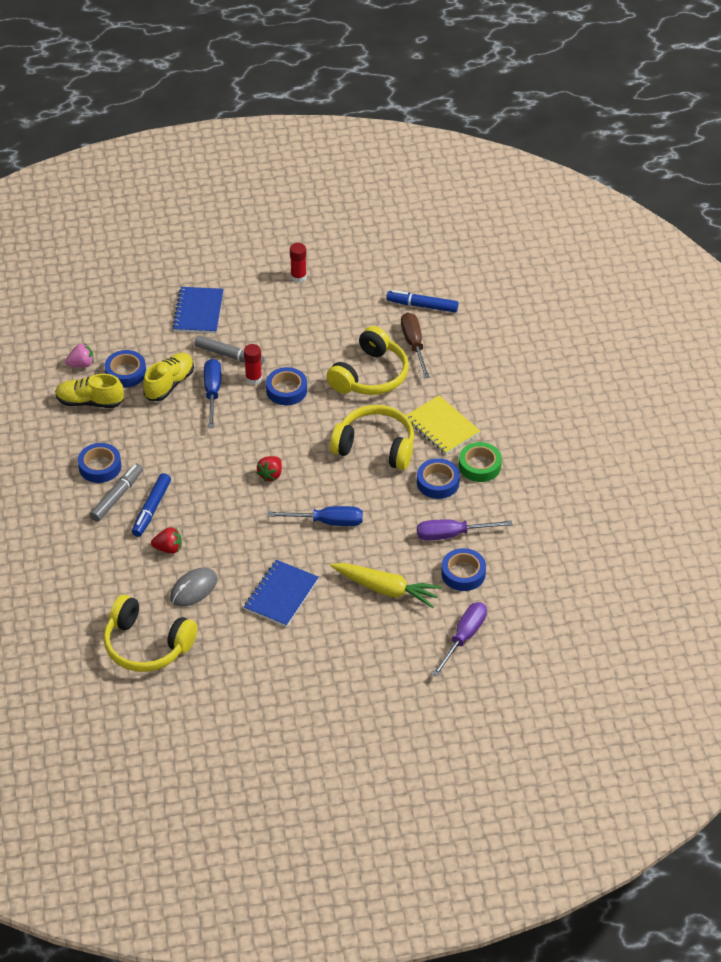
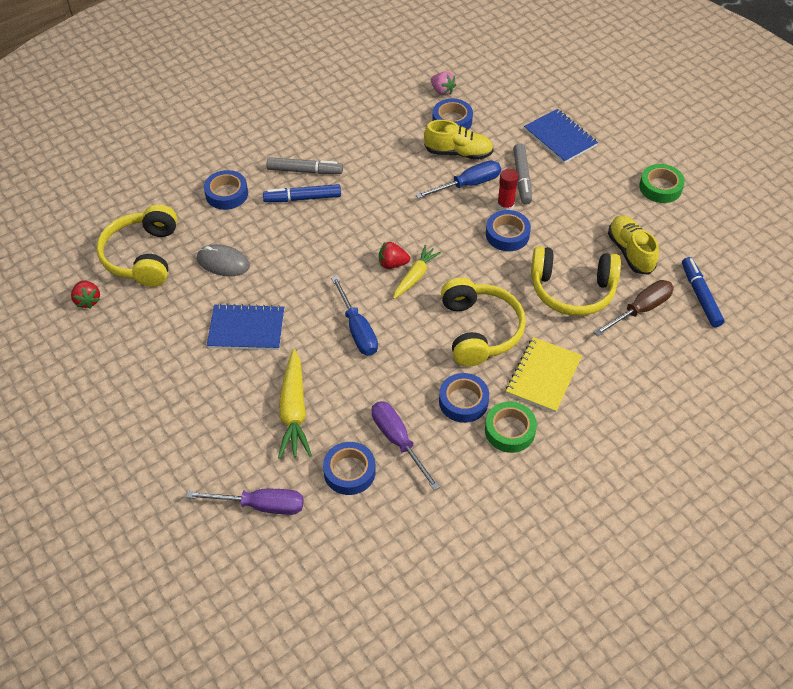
camera: 65 degrees right, 5 degrees up
yellow shoe [55,374,124,408] -> yellow shoe moved to [608,216,659,275]
blue tape [78,443,121,483] -> blue tape moved to [204,170,248,210]
red strawberry [151,527,182,554] -> red strawberry moved to [71,280,100,309]
blue notebook [172,287,224,333] -> blue notebook turned 75 degrees clockwise [524,109,598,163]
red glue stick [290,243,307,282] -> green tape [639,164,685,203]
none -> yellow carrot [393,245,441,299]

